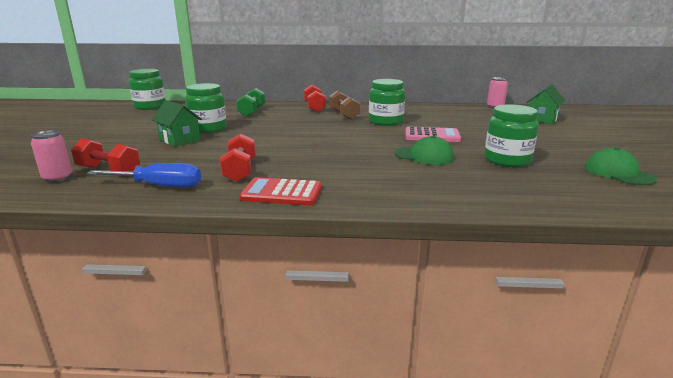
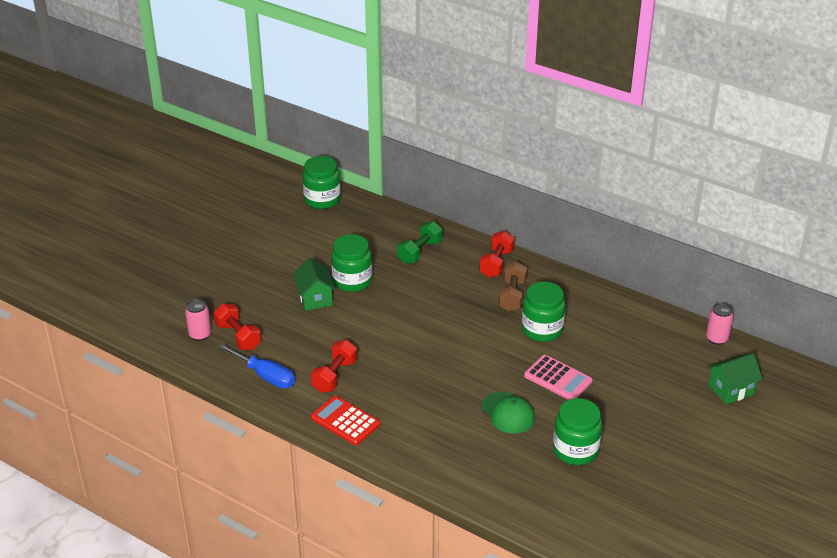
camera: 30 degrees right, 15 degrees up
green cap [585,147,657,185] -> none

